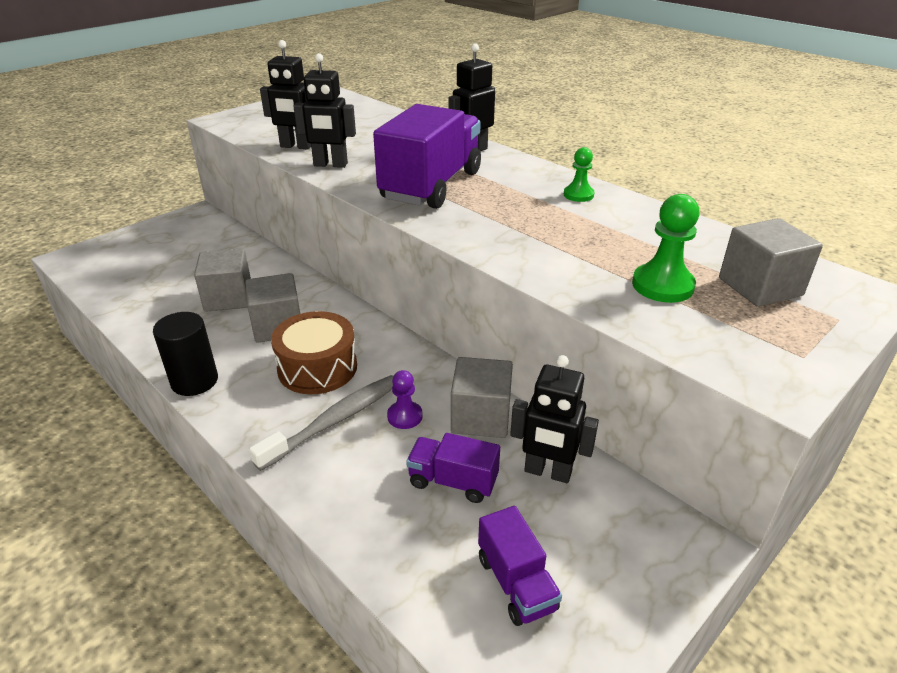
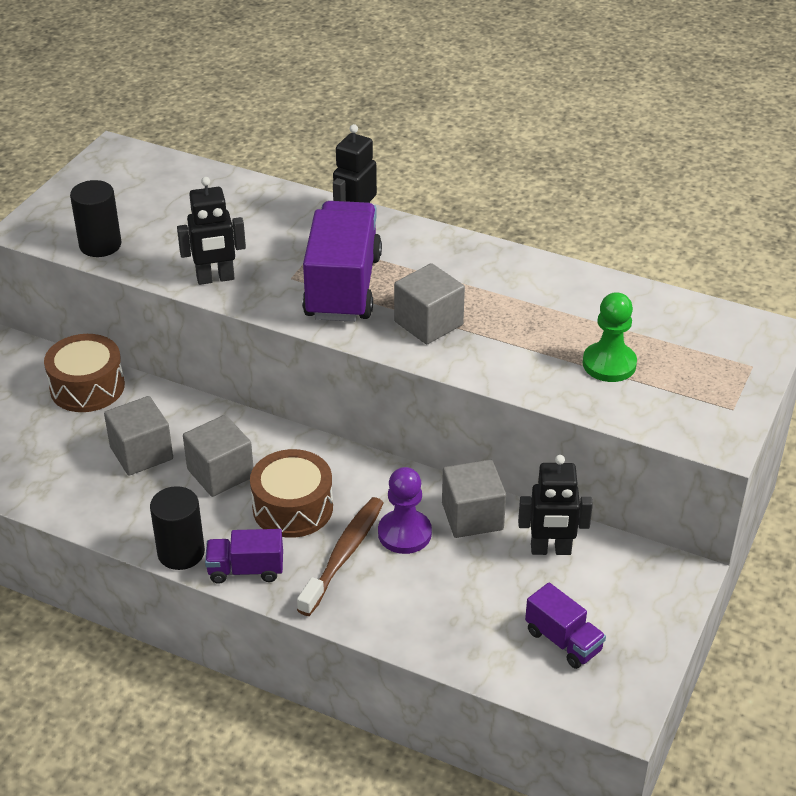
camera: 20 degrees left, 5 degrees up
grey toothbrush [249,375,393,471] -> brown toothbrush [297,497,384,616]
black robot [260,40,311,150] -> none
purple pawn [387,370,423,429] -> purple pawn [378,467,432,554], size x1.60
purple truck [406,433,500,503] -> purple truck moved to [205,529,283,584]
green pawn [564,147,594,202] -> none
grey cube [719,218,823,307] -> grey cube moved to [394,263,465,344]
none -> brown drum [44,334,125,412]
none -> black cylinder [70,180,122,257]

